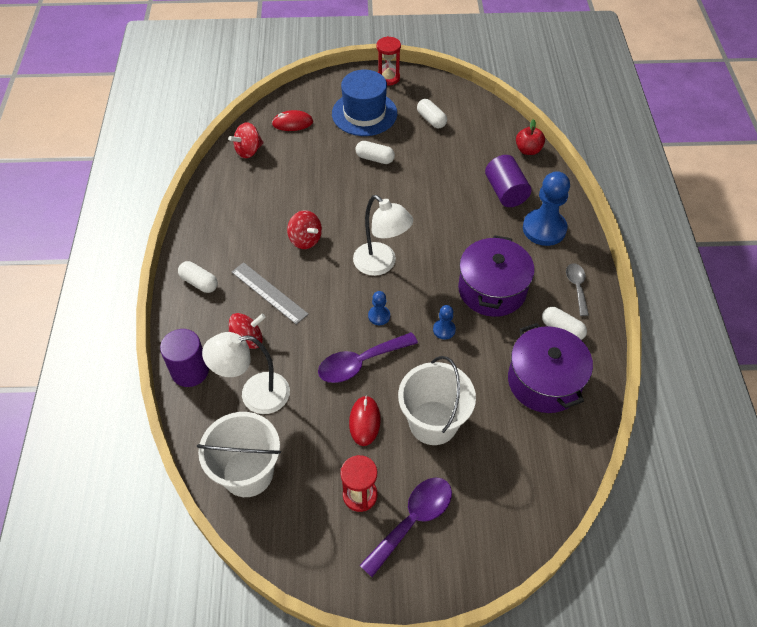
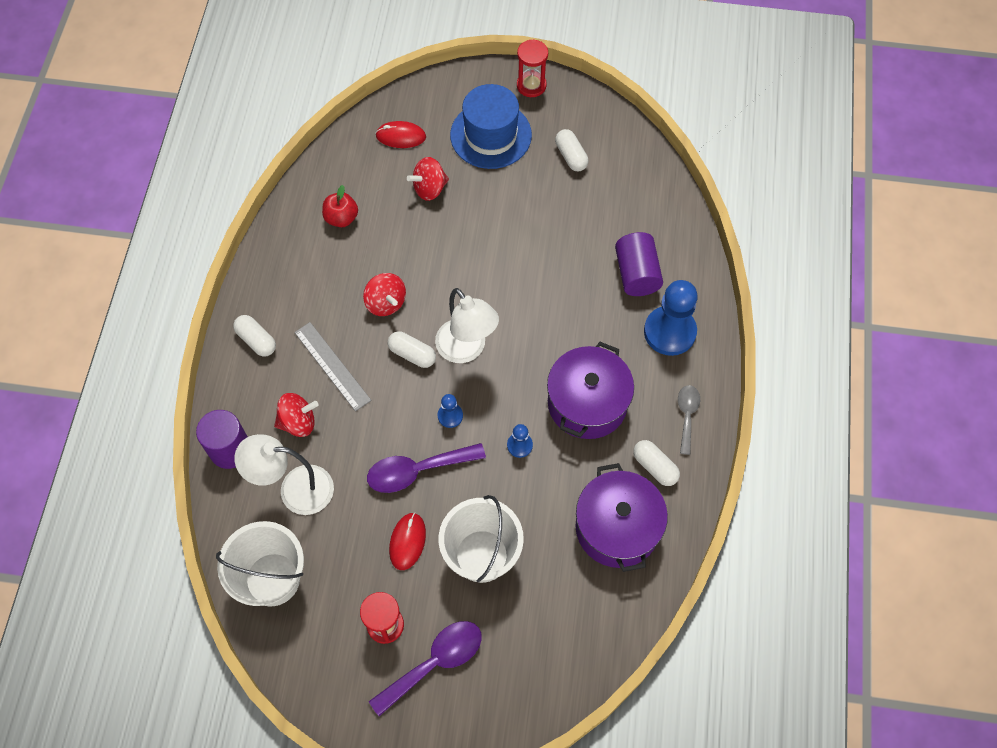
camera: 10 degrees right, 10 degrees up
red spinning top [228,122,263,158] -> red spinning top moved to [407,157,449,201]
white capsule [355,141,395,164] -> white capsule moved to [388,331,436,368]
red apple [516,119,545,155] -> red apple moved to [322,185,358,227]

